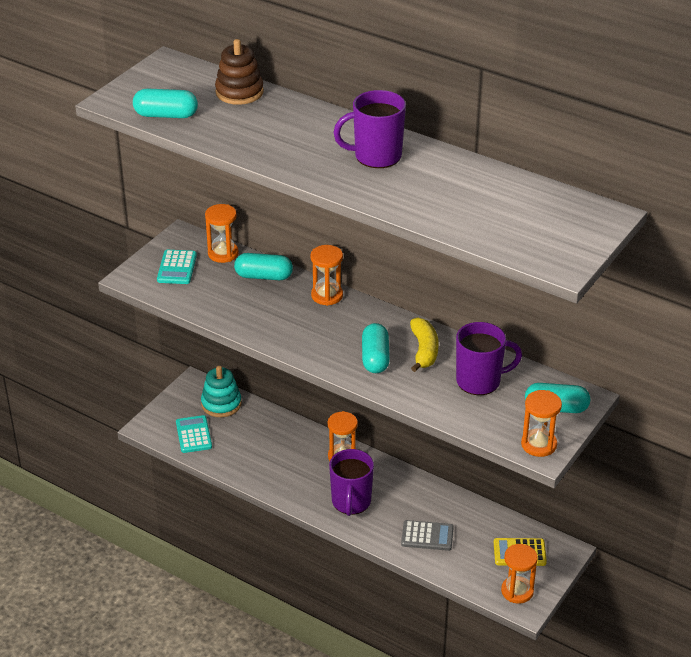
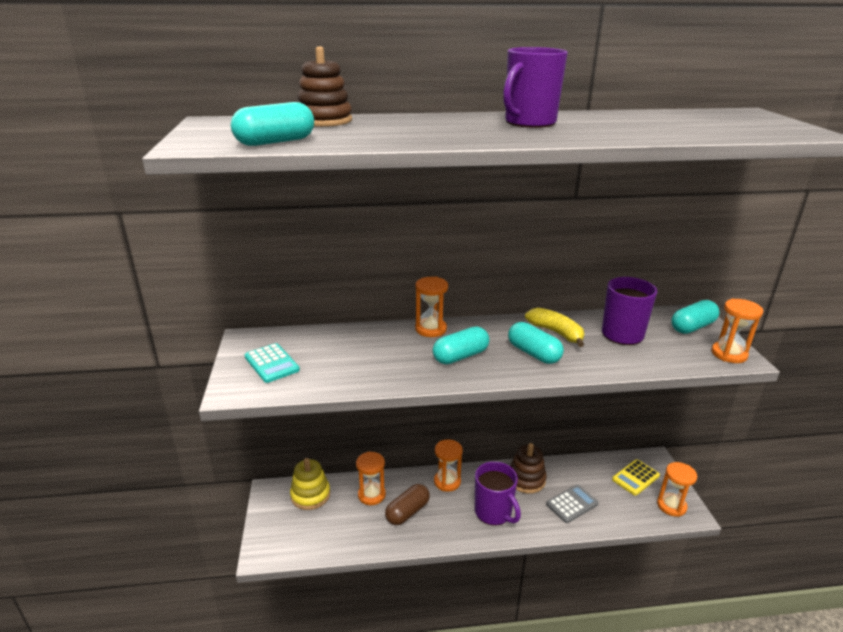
camera: 40 degrees left, 10 degrees down
turquoise calculator [176,415,212,453] -> none
turquoise stacking toy [201,366,242,417] -> yellow stacking toy [290,458,330,510]
orange hourglass [205,204,239,263] -> orange hourglass moved to [356,452,386,505]
turquoise capsule [234,253,293,280] -> turquoise capsule moved to [433,327,489,364]
none -> brown capsule [385,484,430,525]
none -> brown stacking toy [510,443,547,494]

